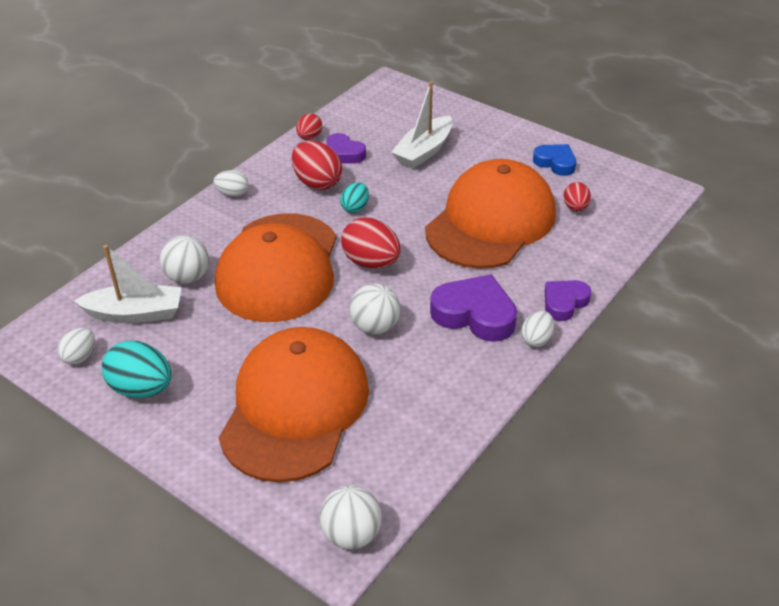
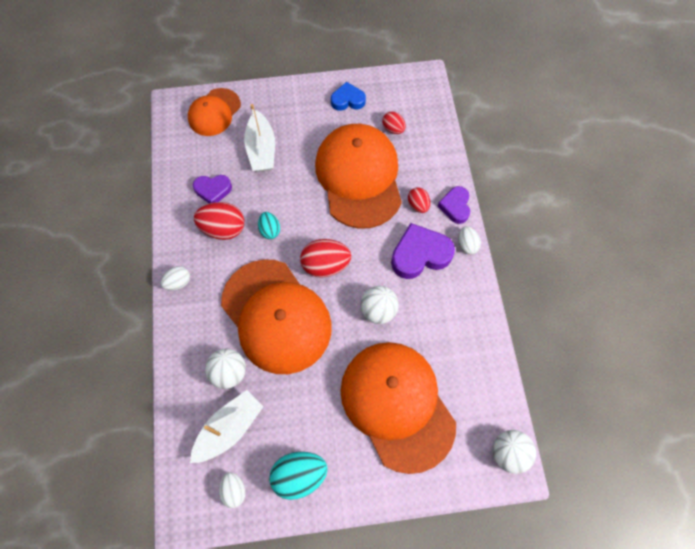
camera: 45 degrees left, 25 degrees up
red egg [296,113,322,140] -> red egg moved to [408,187,430,213]
none -> orange cap [188,88,241,136]

